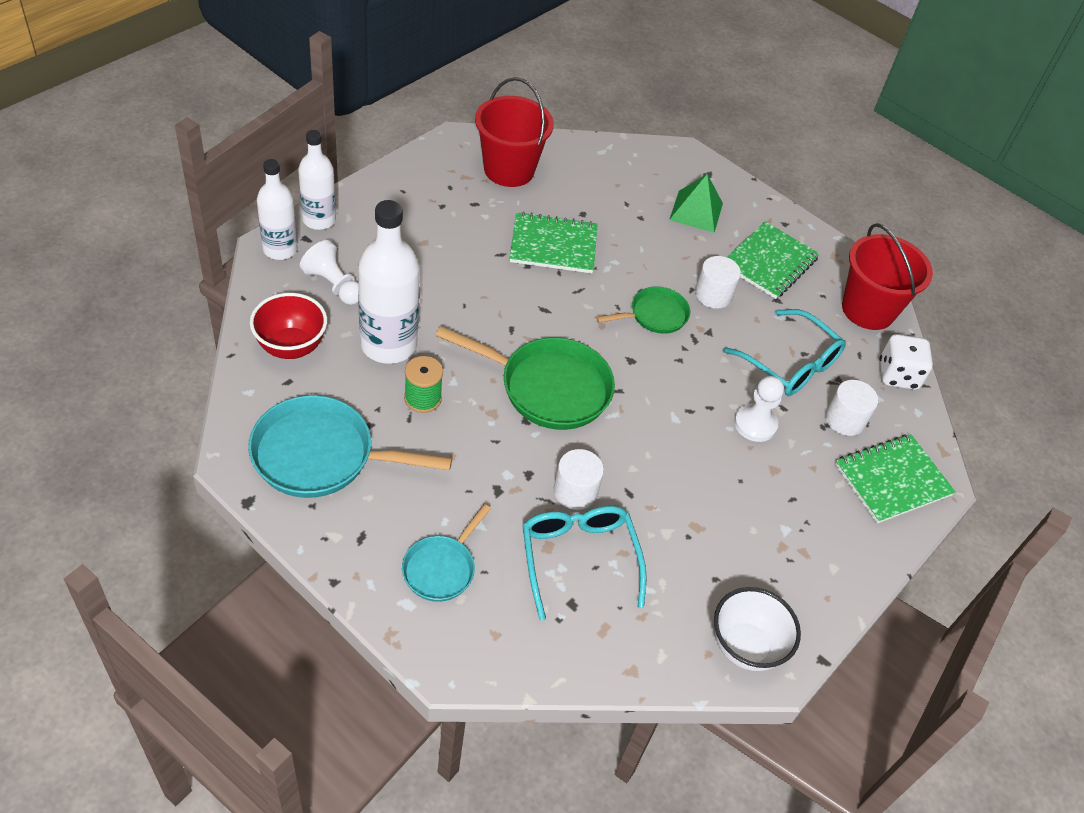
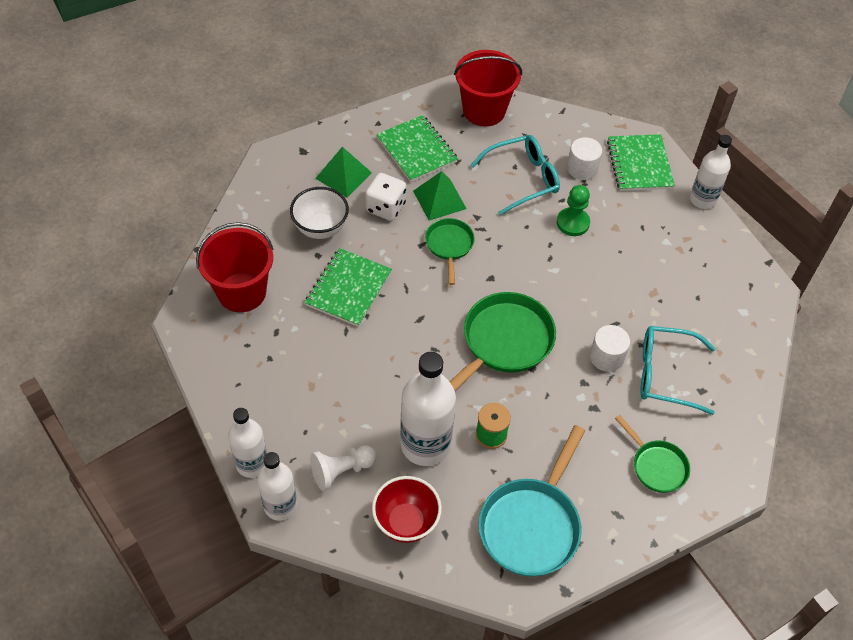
camera: 65 degrees left, 5 degrees up
turquoise pan [402,504,491,602] -> green pan [615,415,690,493]
white cylinder [695,256,741,309] -> green pyramid [413,171,467,221]
white bowl [714,587,801,671] -> white bowl moved to [290,187,349,239]
white pawn [734,376,784,442] -> green pawn [557,185,590,236]
white dice [879,334,933,390] -> white dice moved to [365,173,406,221]
none -> white bottle [690,135,732,209]

